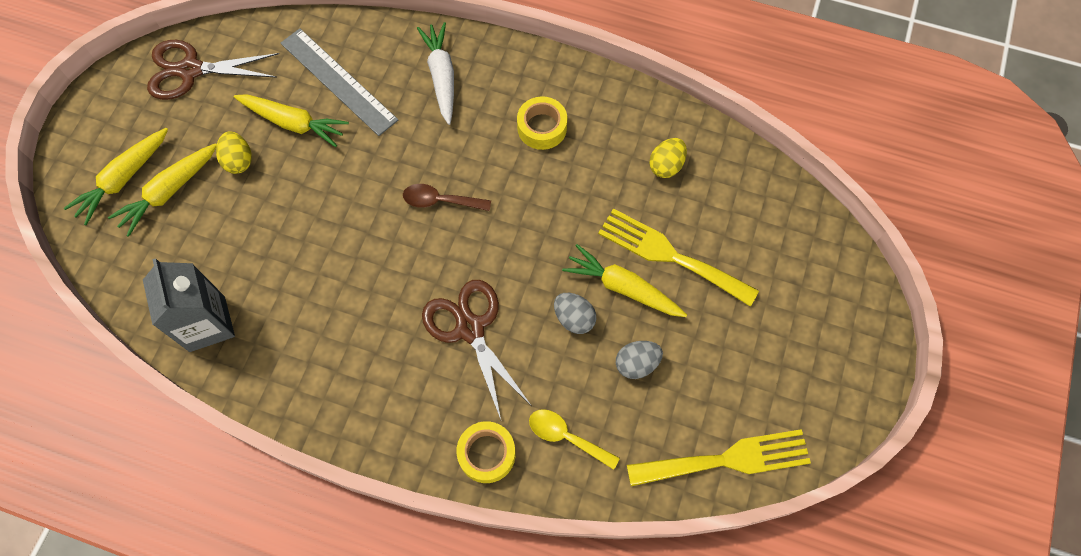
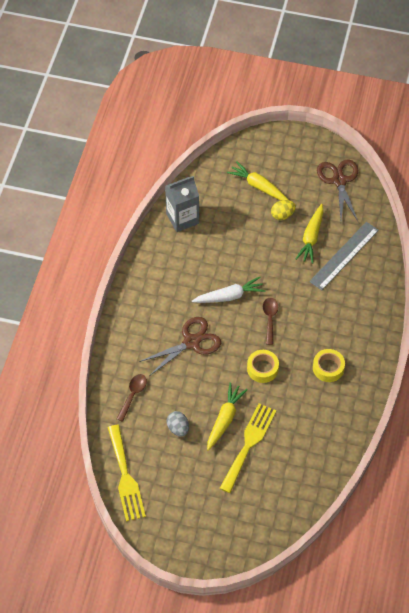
camera: 85 degrees right, 10 degrees down
yellow carrot [64,128,168,225] -> none
white carrot [417,22,454,125] -> white carrot moved to [192,277,266,303]
yellow tape [456,421,516,483] -> yellow tape moved to [247,350,279,383]
yellow spoon [529,409,620,470] -> brown spoon [116,374,147,422]
grey egg [554,293,596,334] -> none
yellow egg [649,138,687,178] -> none

